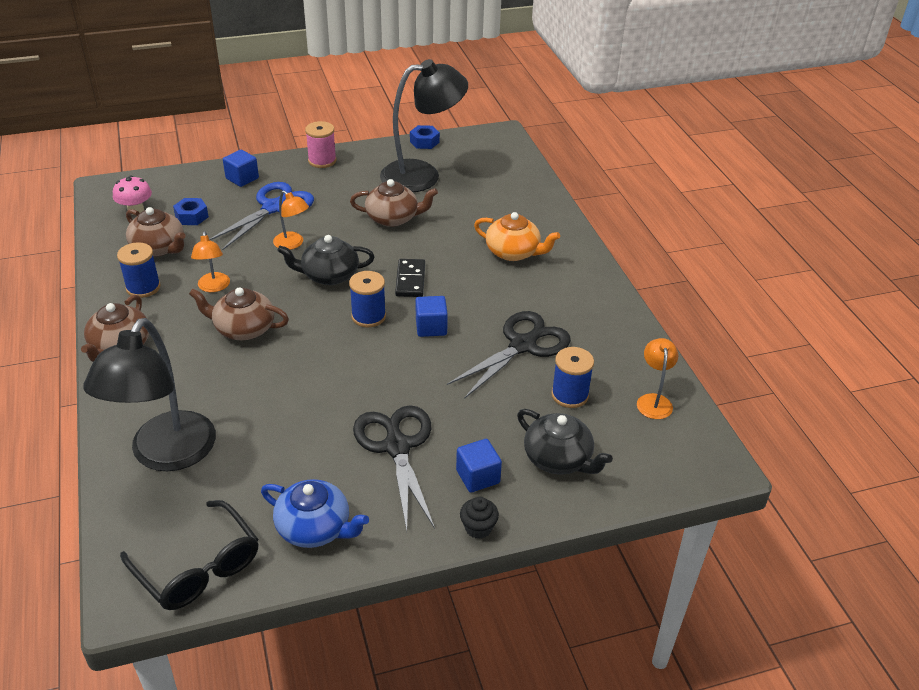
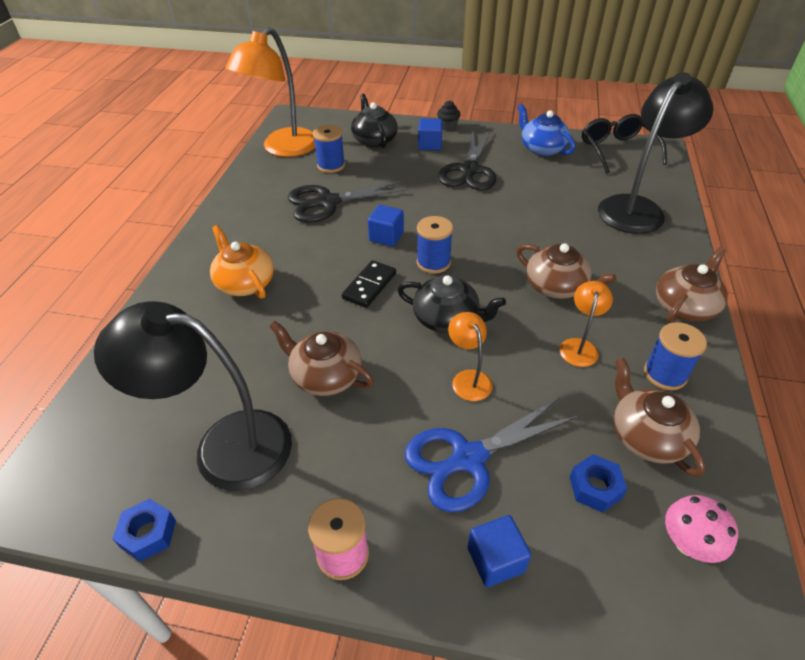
camera: 150 degrees left, 5 degrees up
orange lamp [637,338,679,419] -> orange lamp [225,27,315,157], size x2.15

